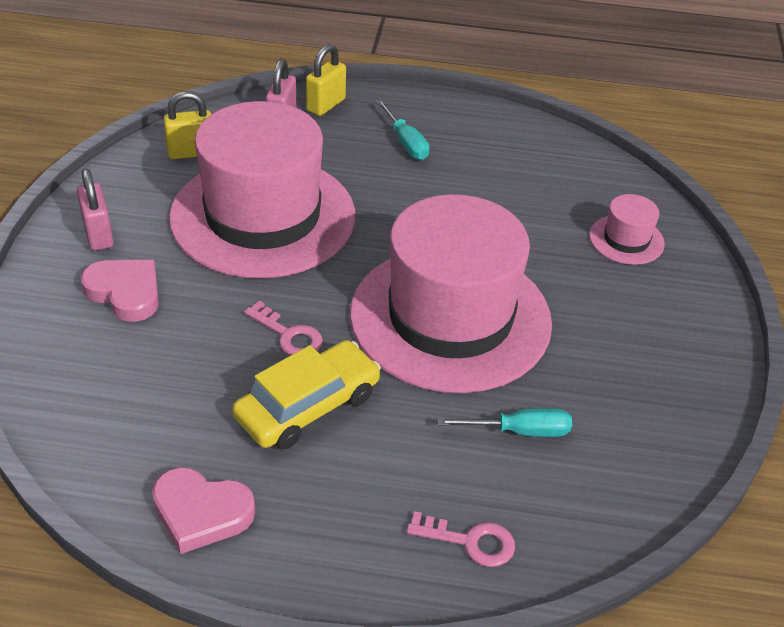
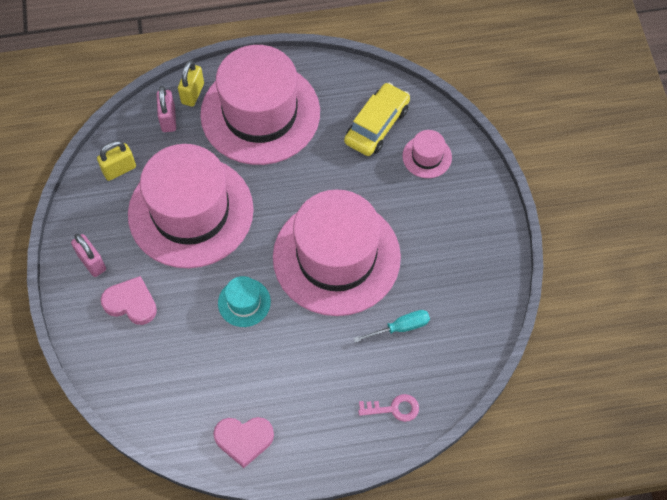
camera: 15 degrees left, 20 degrees up
yellow car [232,340,381,449] -> yellow car moved to [344,83,410,156]
pink key [244,301,323,356] -> turquoise hat [218,276,271,327]
turquoise screwdriver [376,100,429,160] -> pink hat [200,45,320,165]

